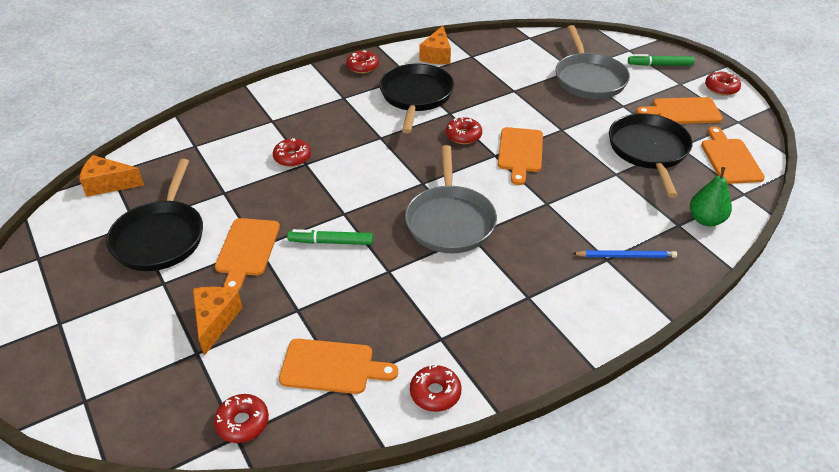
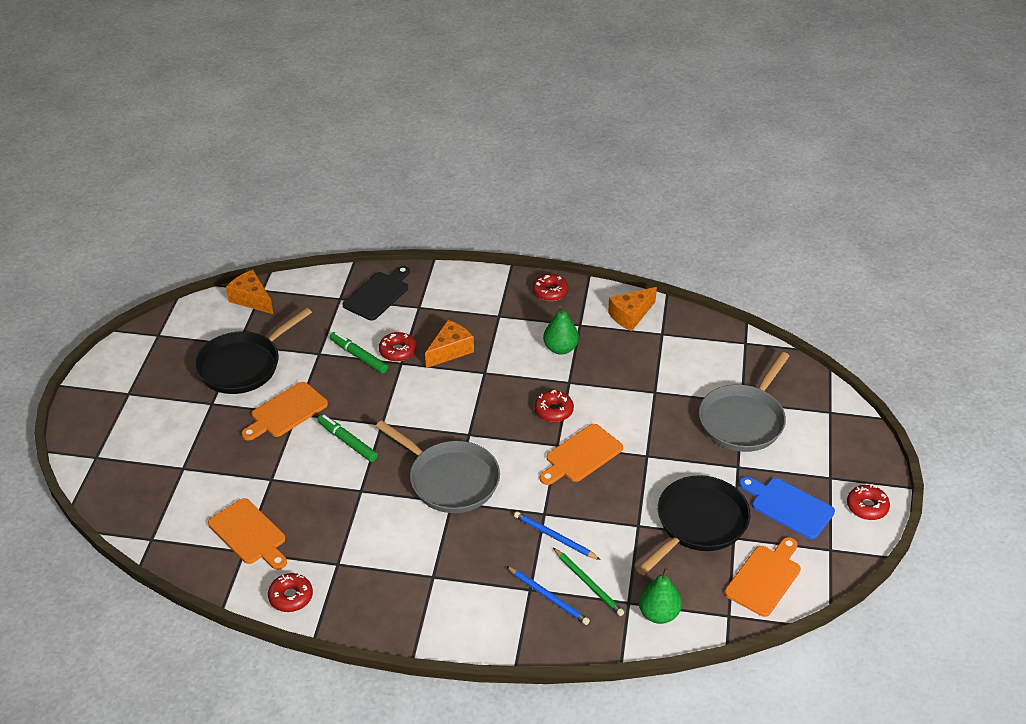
camera: 40 degrees right, 0 degrees up
orange cheese [193,287,243,356] -> orange cheese moved to [425,320,474,368]
red donut [214,394,269,443] -> none
black pan [379,64,454,133] -> green pear [543,305,579,355]
grey pan [405,145,497,253] -> grey pan turned 90 degrees counterclockwise [375,420,500,513]
green marker [628,54,695,66] -> green marker moved to [330,332,388,374]
orange cutting board [636,97,723,124] -> blue cutting board [739,477,835,539]
none -> black cutting board [343,266,410,320]
none -> blue pencil [514,511,601,560]
none -> green pencil [553,548,624,616]

